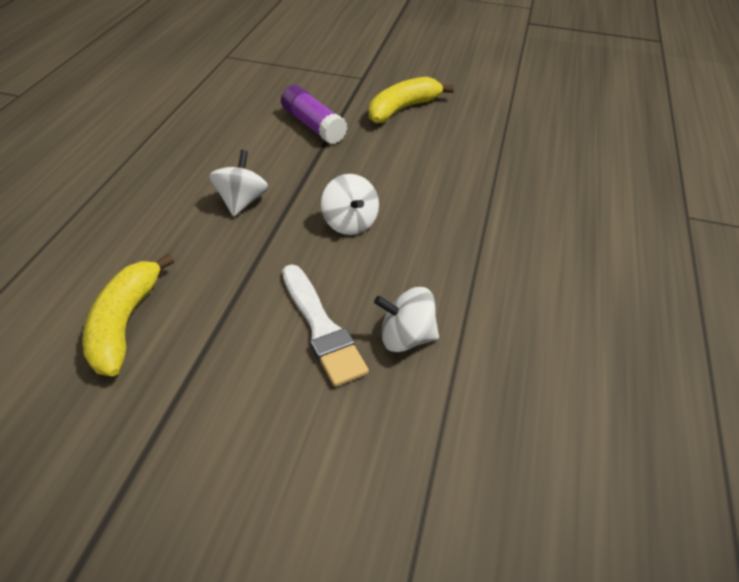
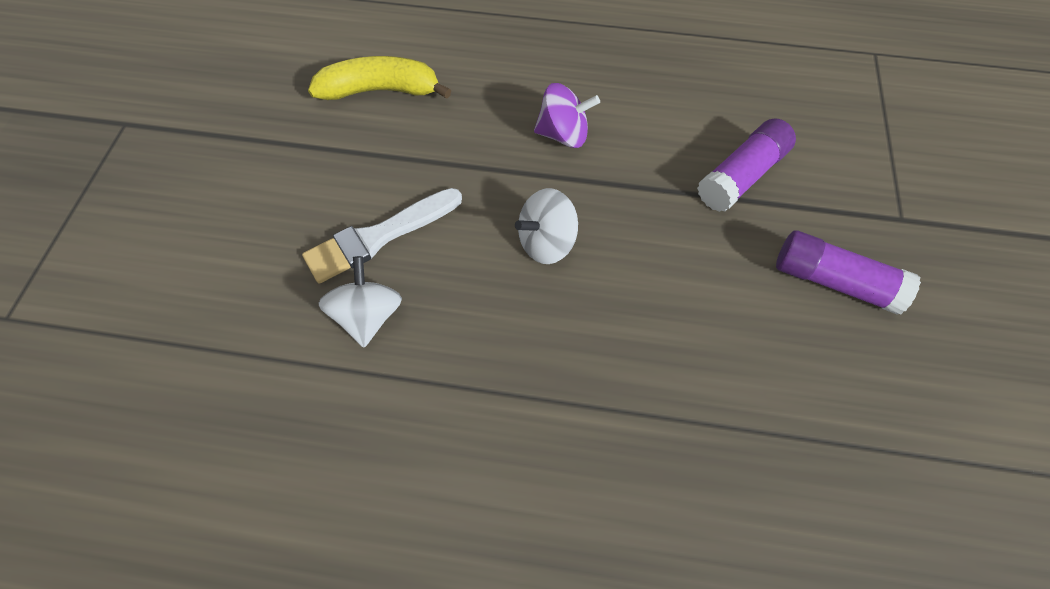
camera: 85 degrees right, 15 degrees up
white spinning top [209,150,269,216] -> purple spinning top [534,83,600,148]
yellow banana [369,77,454,123] -> purple glue stick [776,230,921,315]

